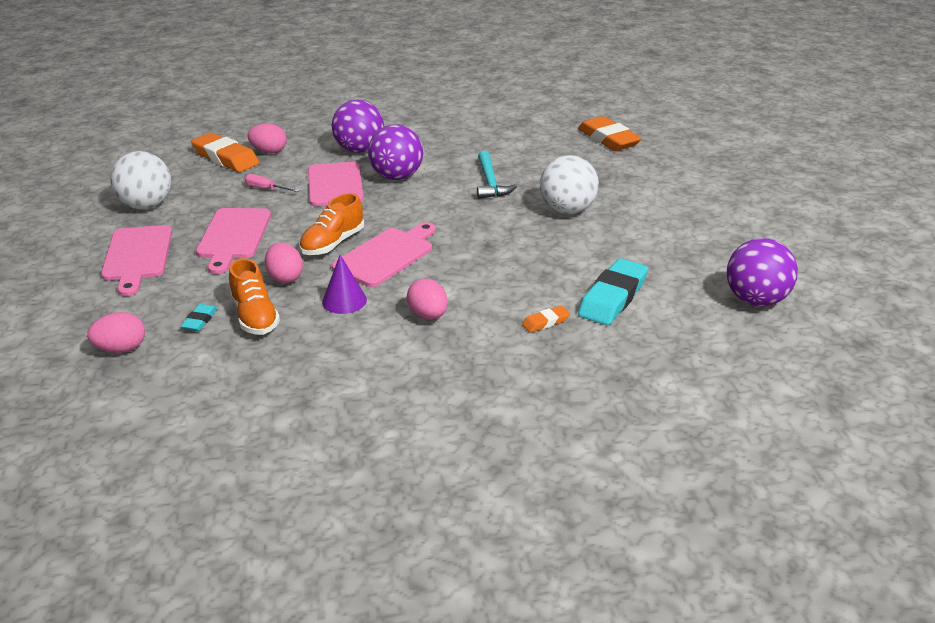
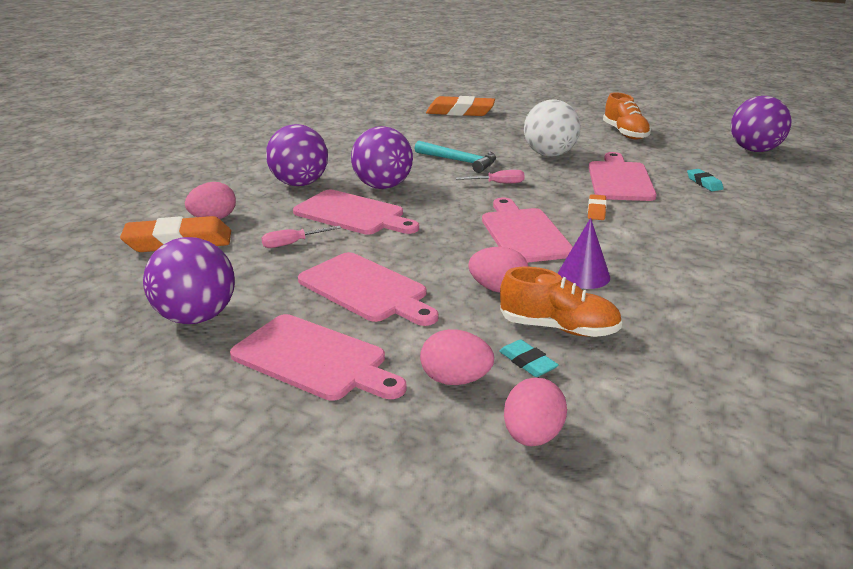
camera: 50 degrees left, 5 degrees down
white ball [110,151,171,209] -> purple ball [143,237,235,324]
orange shoe [299,193,364,255] -> orange shoe moved to [603,92,651,139]
pink egg [407,278,448,320] -> pink egg moved to [420,329,494,385]
orange eraser [522,306,570,333] -> orange eraser moved to [588,194,607,220]
turquoise eraser [578,258,648,325] -> turquoise eraser [687,169,723,191], size x0.48
none -> pink screwdriver [456,170,525,183]
none -> pink cutting board [589,152,657,201]

